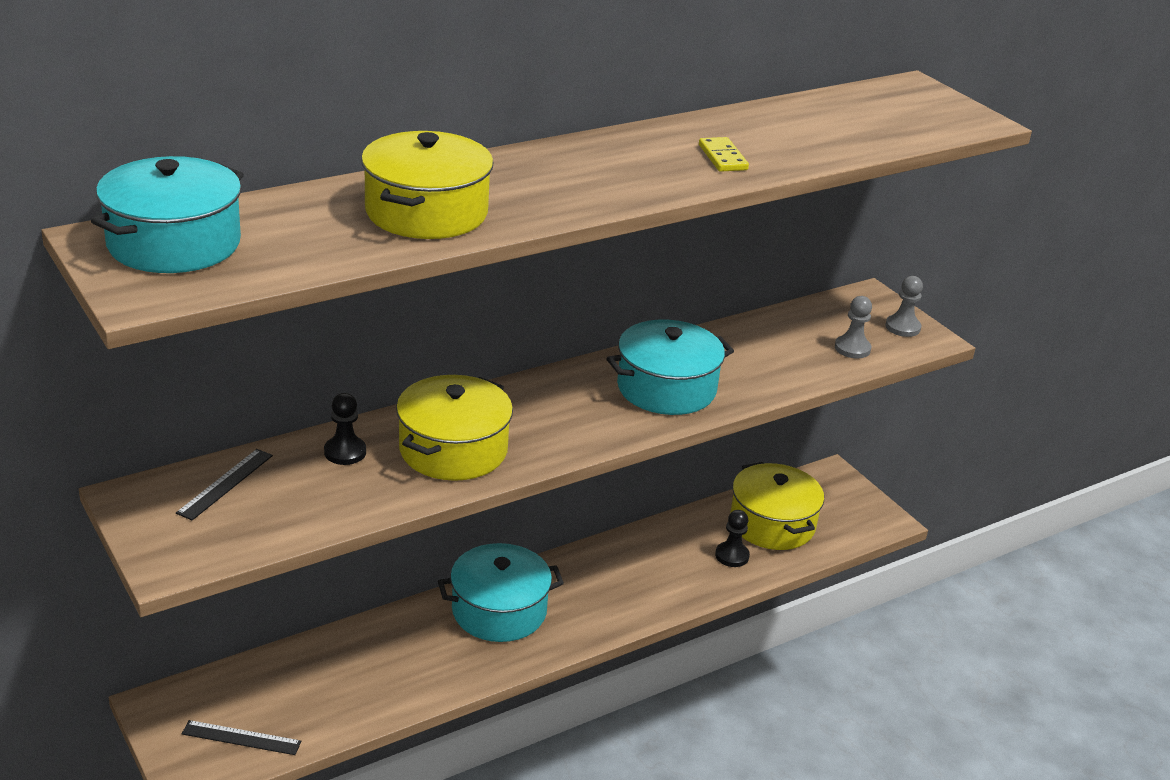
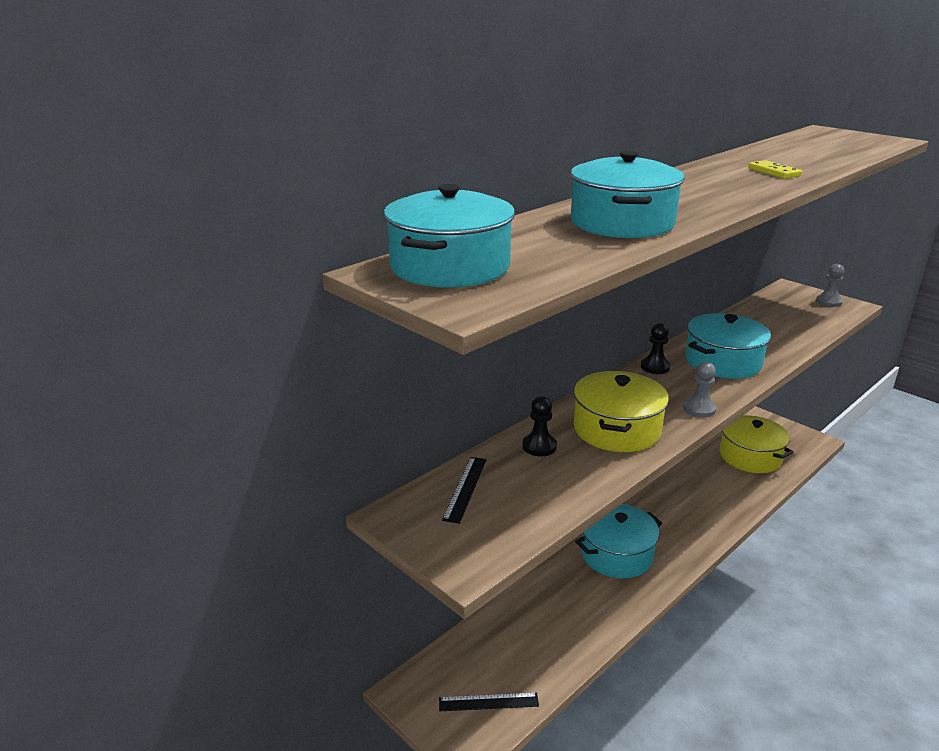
camera: 10 degrees left, 5 degrees down
yellow pot [361,131,494,239] -> turquoise pot [570,151,685,238]
black pawn [715,510,750,567] -> black pawn moved to [641,323,670,374]
grey pawn [835,296,872,358] -> grey pawn moved to [683,362,716,418]

